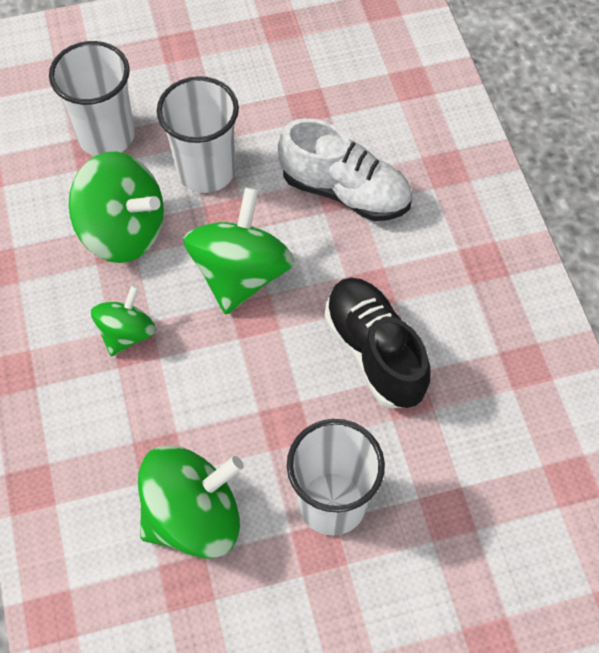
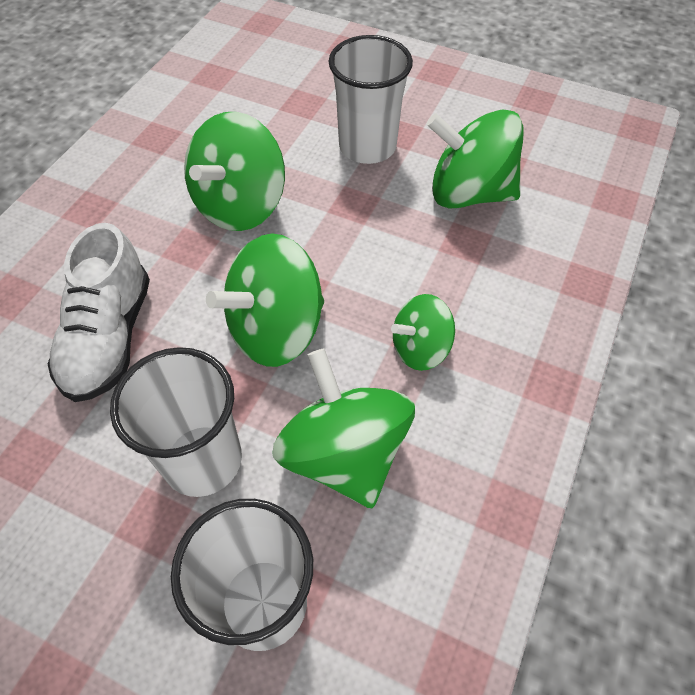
camera: 140 degrees left, 5 degrees down
white shoe [278,118,412,221] -> white shoe turned 150 degrees counterclockwise [48,223,150,402]
black shoe [324,277,431,408] -> green spinning top [184,112,285,231]

